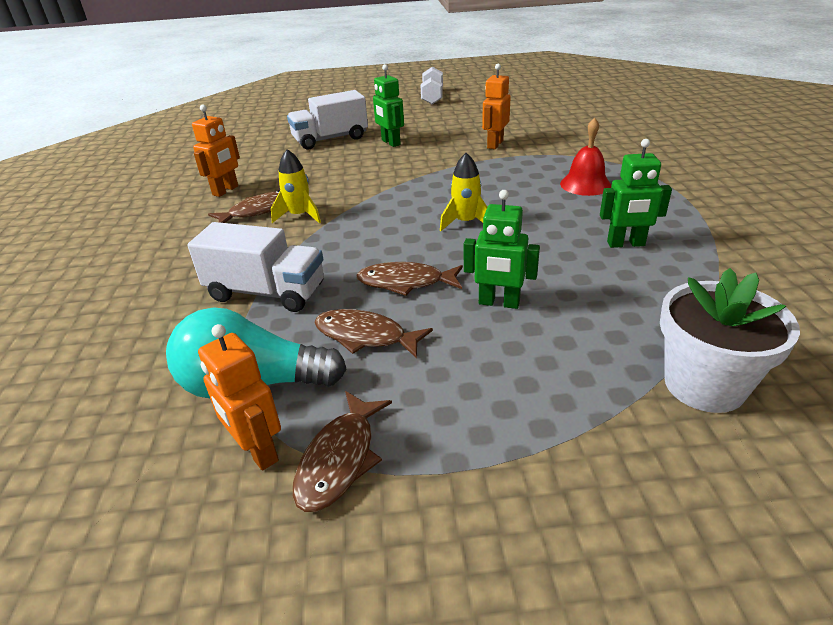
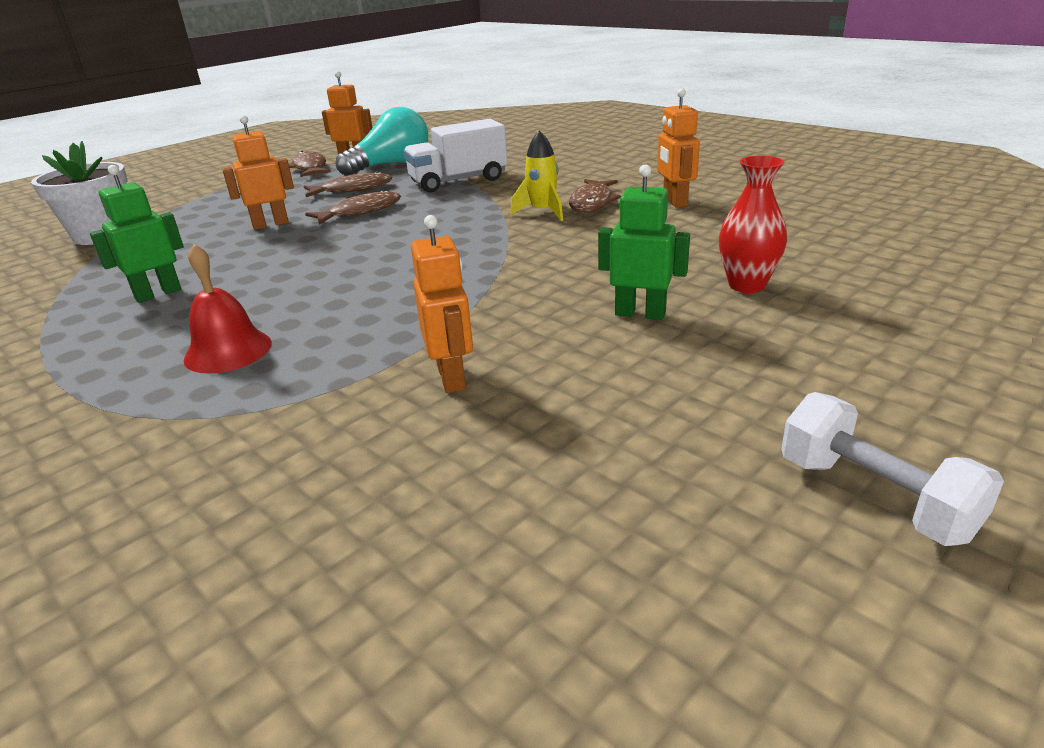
camera: 140 degrees right, 5 degrees down
white truck [287,90,368,149] -> red vase [719,156,787,293]
yellow rocket [440,153,487,231] -> none
green robot [464,190,540,309] -> orange robot [222,115,294,230]

